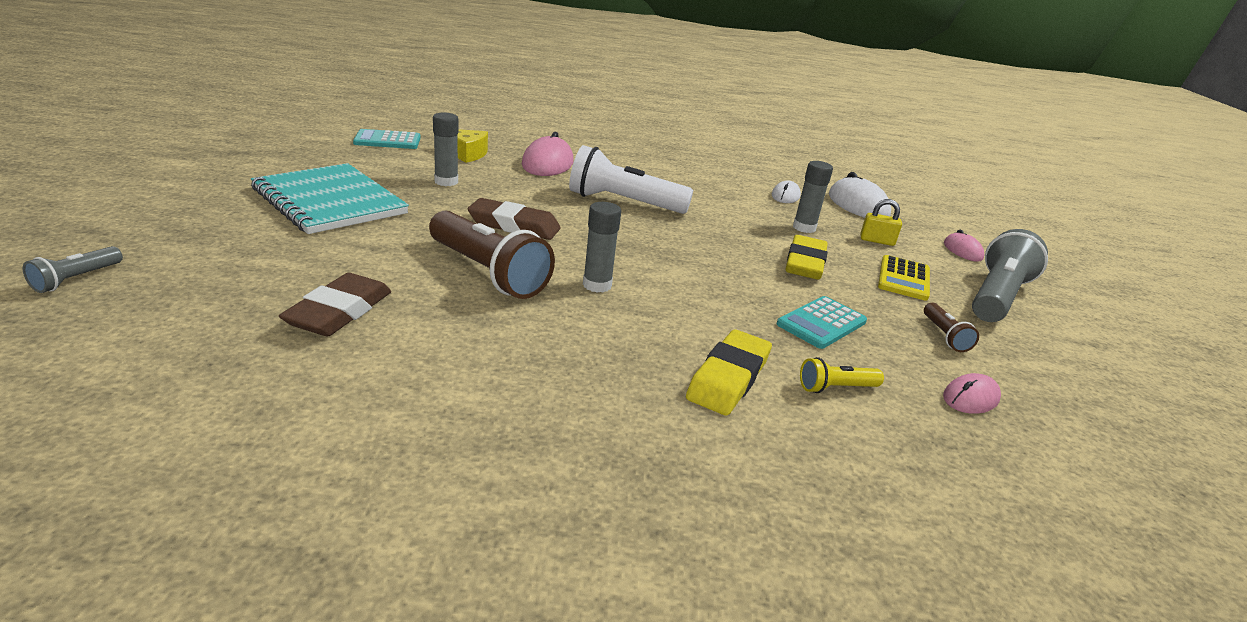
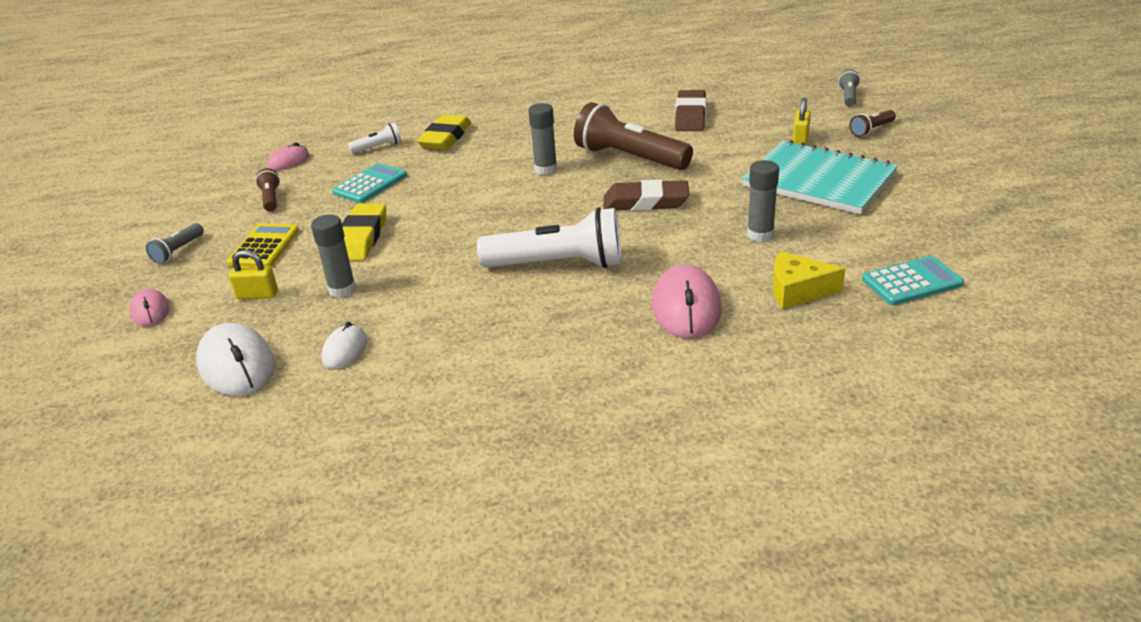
camera: 175 degrees right, 5 degrees up
yellow flashlight [800,357,884,393] -> white flashlight [348,123,402,154]
grey flashlight [972,229,1048,322] -> grey flashlight [146,223,204,264], size x0.46
none -> yellow padlock [793,98,811,145]
none -> brown flashlight [849,110,896,137]

